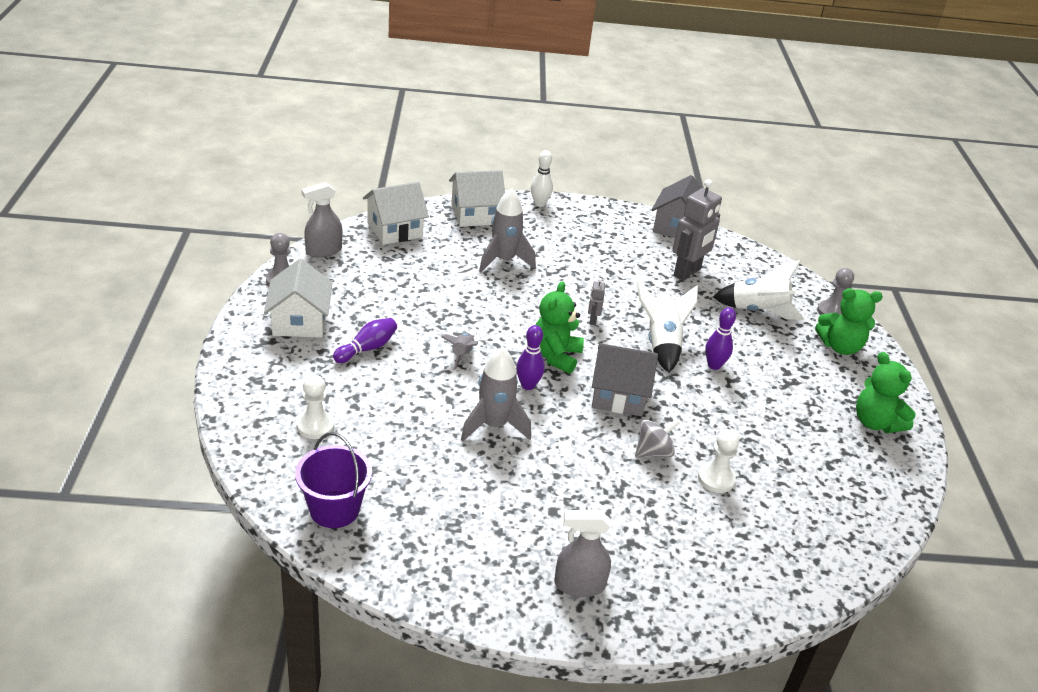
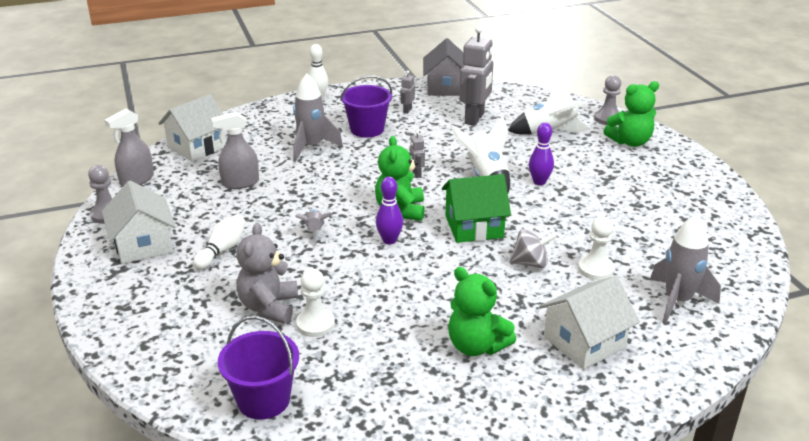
camera: 15 degrees left, 5 degrees down
white pawn [297,375,334,439] -> white pawn moved to [296,269,335,337]
purple bowling pin [333,318,397,363] -> white bowling pin [193,215,245,270]
white house [449,170,505,227] -> white house moved to [539,276,640,370]
grey rocket [461,347,531,441] -> grey rocket moved to [650,214,721,324]
grey spray bottle [554,510,611,597] -> grey spray bottle moved to [211,112,259,189]
grey house [592,343,658,416] -> green house [442,174,511,243]
grey spinning top [635,419,680,458] -> grey spinning top turned 45 degrees clockwise [509,229,556,268]
green teddy bear [856,352,916,433] -> green teddy bear moved to [448,267,516,356]
none -> grey teddy bear [236,223,298,324]
none -> purple bucket [340,76,392,138]
none -> grey robot [400,70,415,114]

